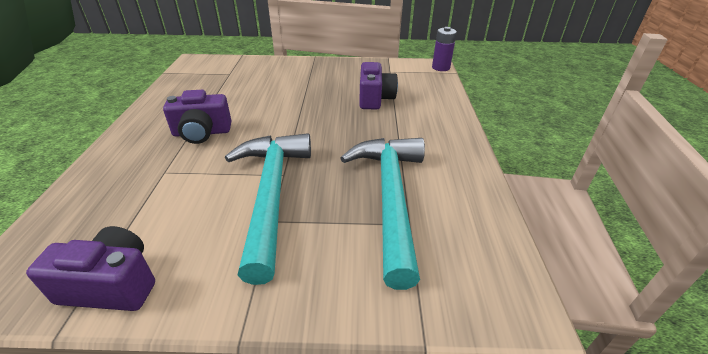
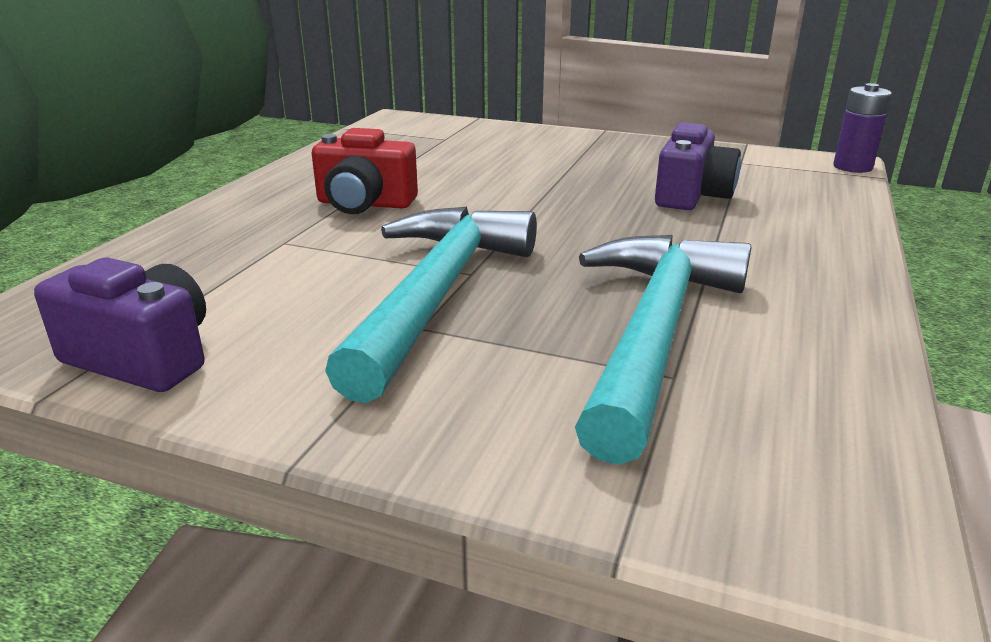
camera: 20 degrees right, 10 degrees down
purple camera [163,90,231,144] -> red camera [312,128,418,214]

